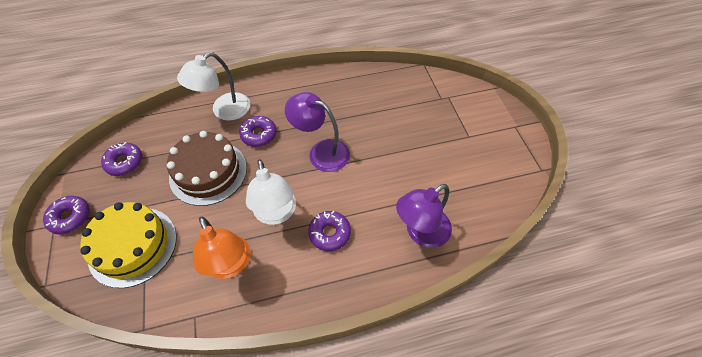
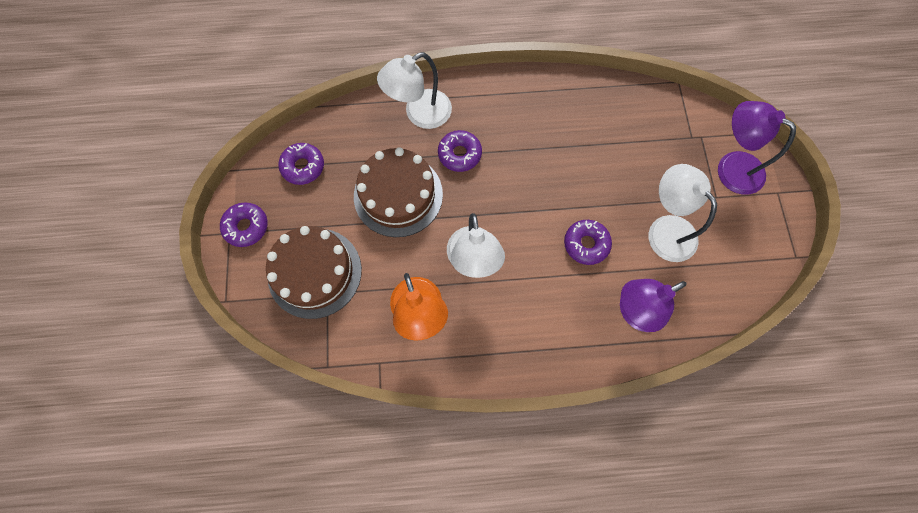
camera: 10 degrees right, 15 degrees up
yellow cake [80,202,177,288] -> brown cake [266,226,362,319]
purple lamp [285,92,350,172] -> purple lamp moved to [718,101,796,195]
purple donut [308,211,351,251] -> purple donut moved to [564,220,612,265]
none -> white lamp [648,164,717,262]

